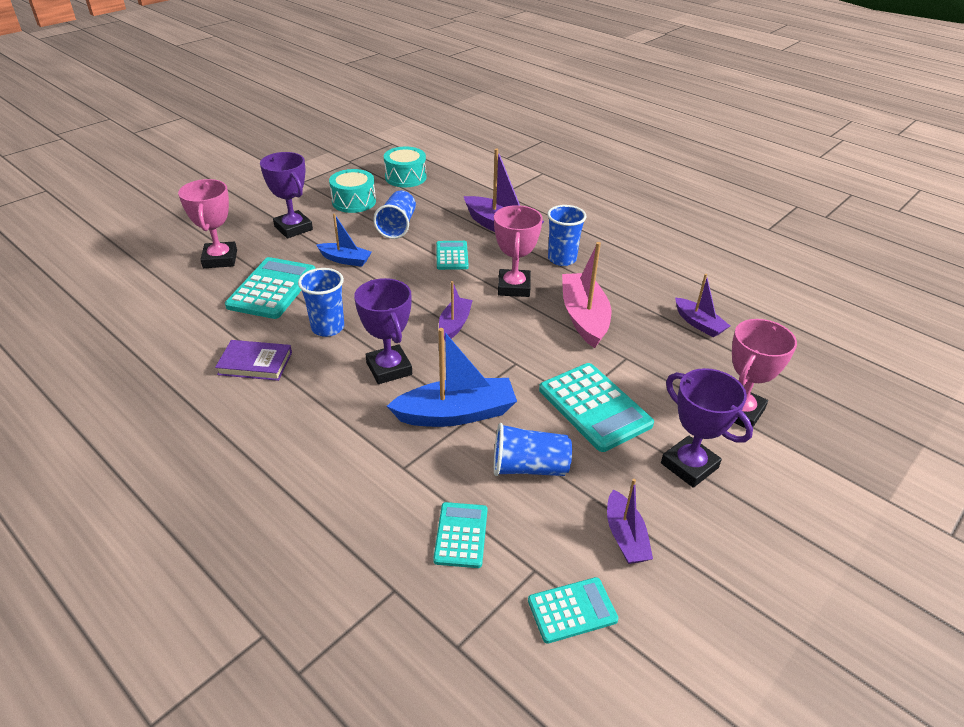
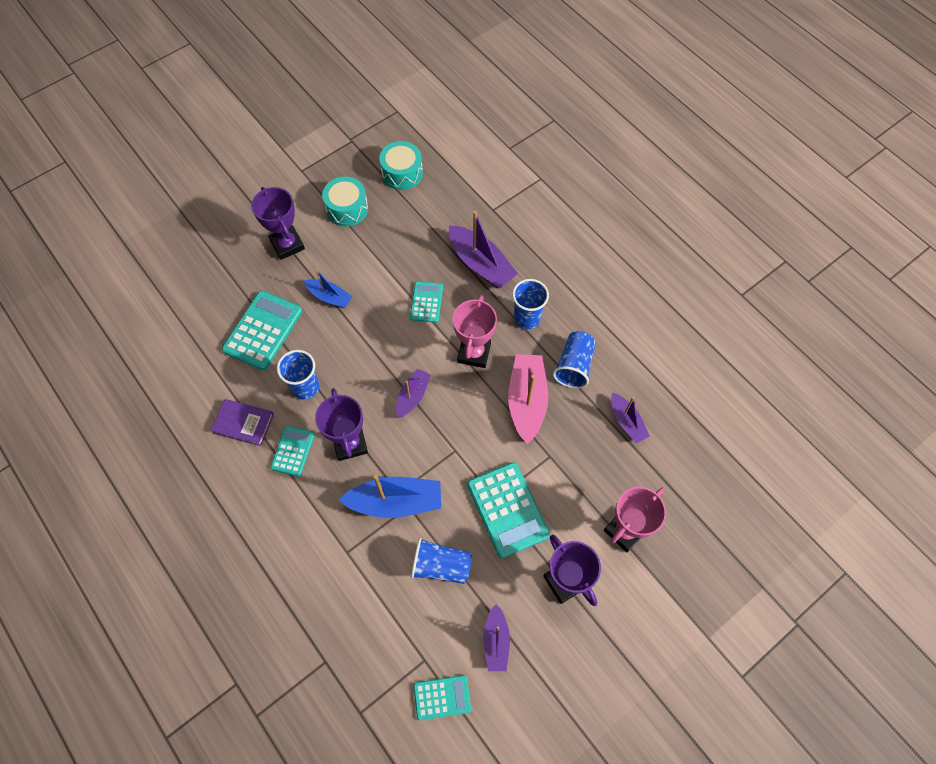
camera: 10 degrees right, 25 degrees up
pink trophy [178,179,237,268] -> none
blue cup [373,191,416,239] -> blue cup moved to [553,331,596,388]
turquoise calculator [433,502,487,568] -> turquoise calculator moved to [270,426,315,477]

